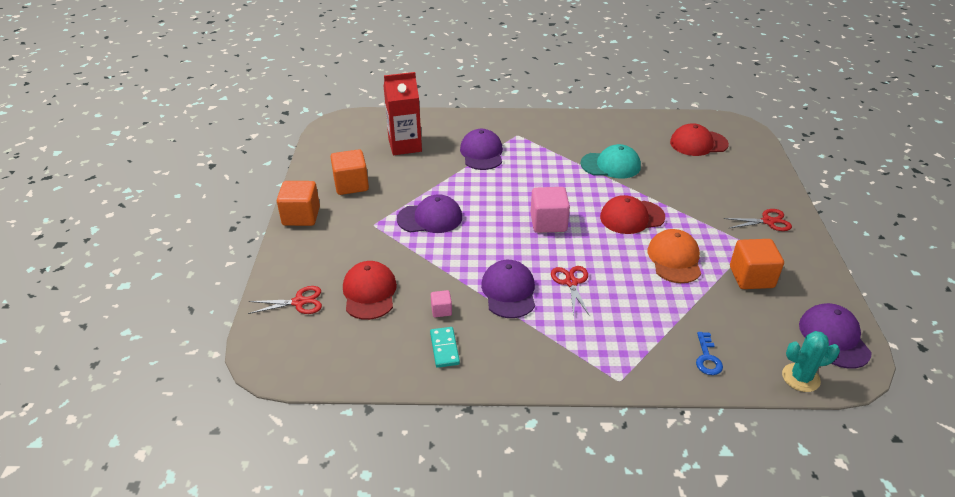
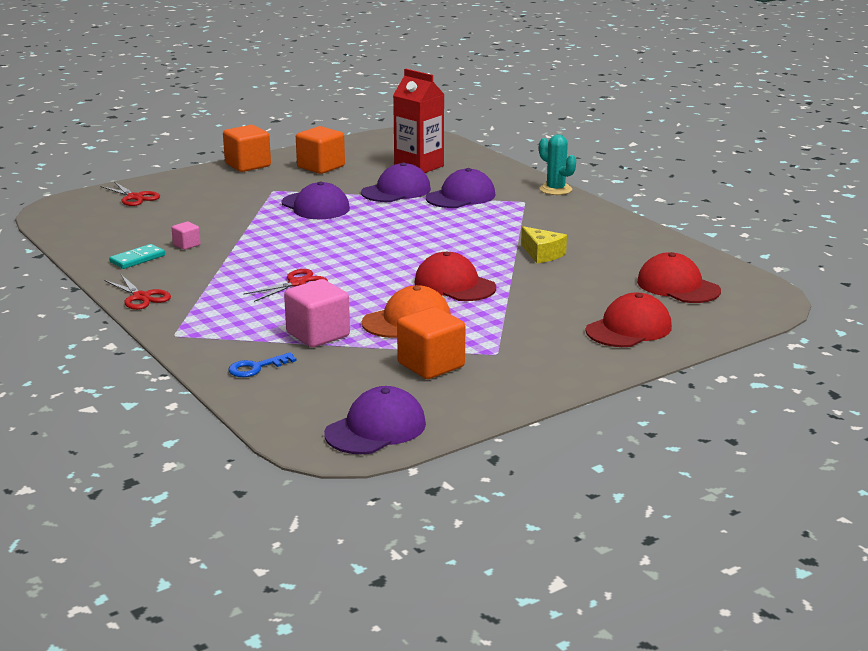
camera: 55 degrees right, 15 degrees down
red cap [343,261,397,320] -> red cap moved to [586,293,672,347]
purple cap [481,260,535,318] -> purple cap moved to [361,162,431,202]
pink cube [531,187,570,233] -> pink cube moved to [284,279,350,347]
turquoise cap [581,144,641,179] -> yellow cheese [521,226,567,263]
red scissors [724,209,792,231] -> red scissors moved to [104,275,171,310]
turquoise cactus [782,331,840,392] -> turquoise cactus moved to [539,134,576,195]

